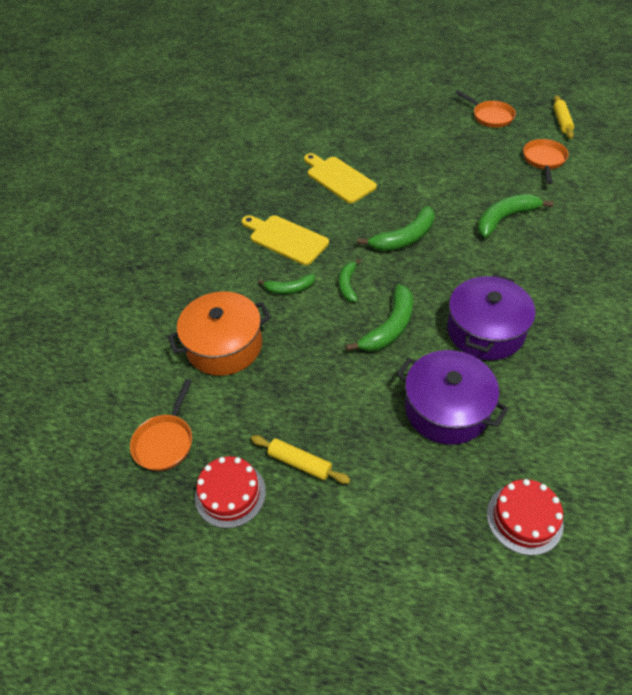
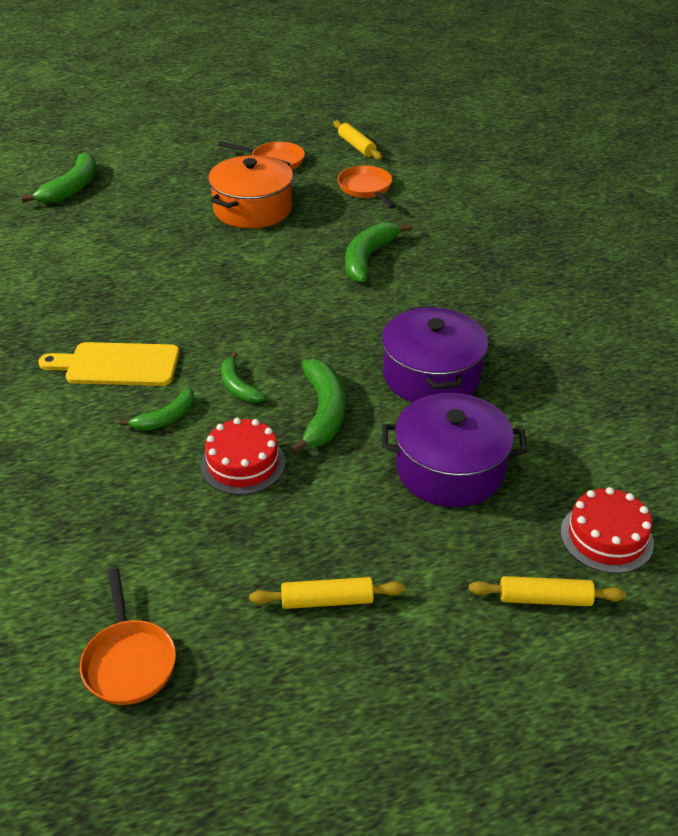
camera: 35 degrees left, 10 degrees down
orange pot [168,292,271,376] -> orange pot moved to [208,155,293,229]
red cake [195,456,266,528] -> red cake moved to [200,418,285,495]
yellow cutting board [304,153,377,203] -> none
green banana [357,206,435,251] -> green banana moved to [21,152,96,203]
none -> yellow rolling pin [469,576,626,606]

